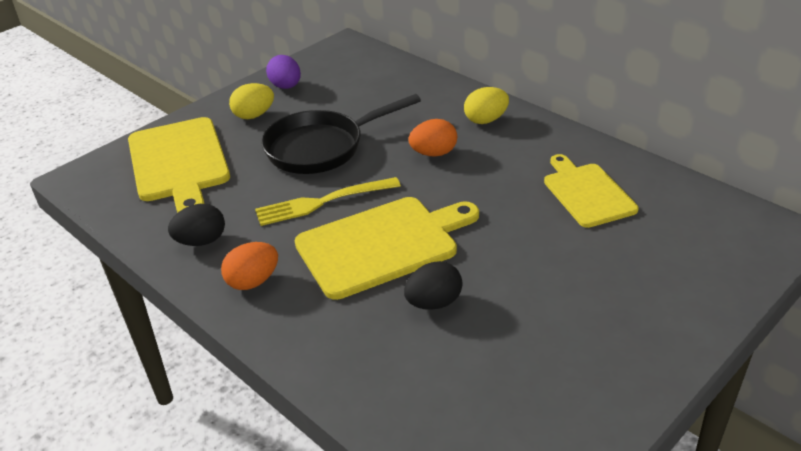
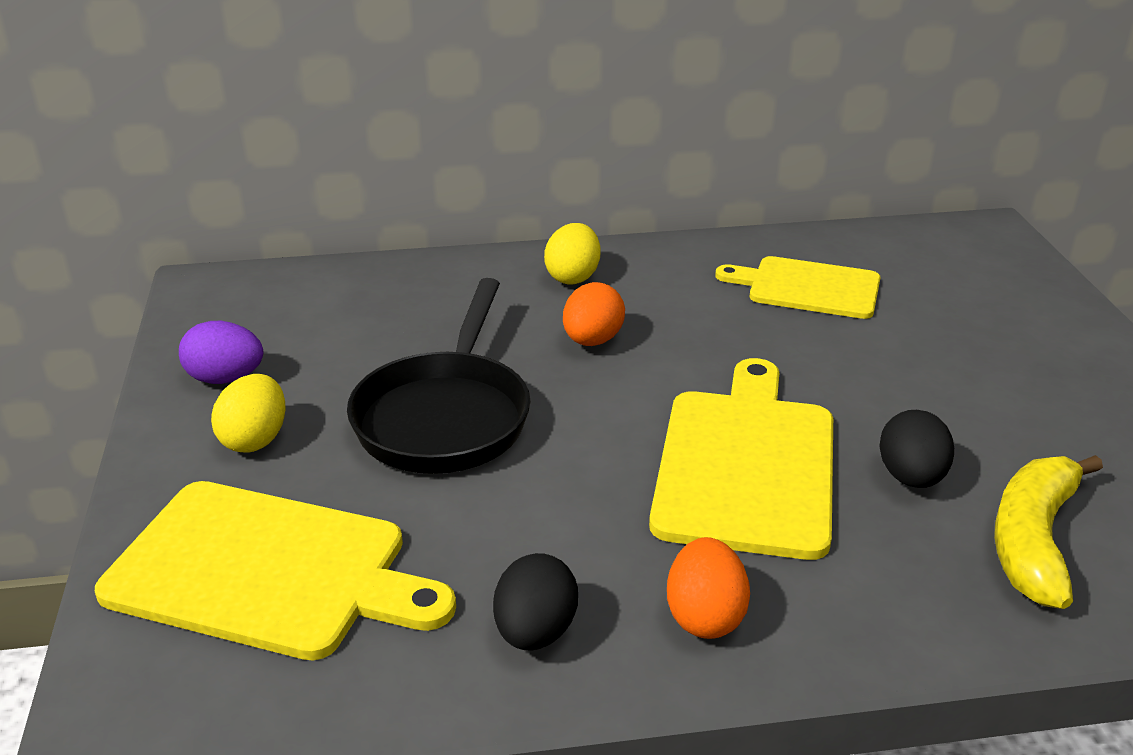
camera: 55 degrees left, 5 degrees down
yellow fork [255,177,401,226] -> none
none -> yellow banana [994,455,1103,609]

